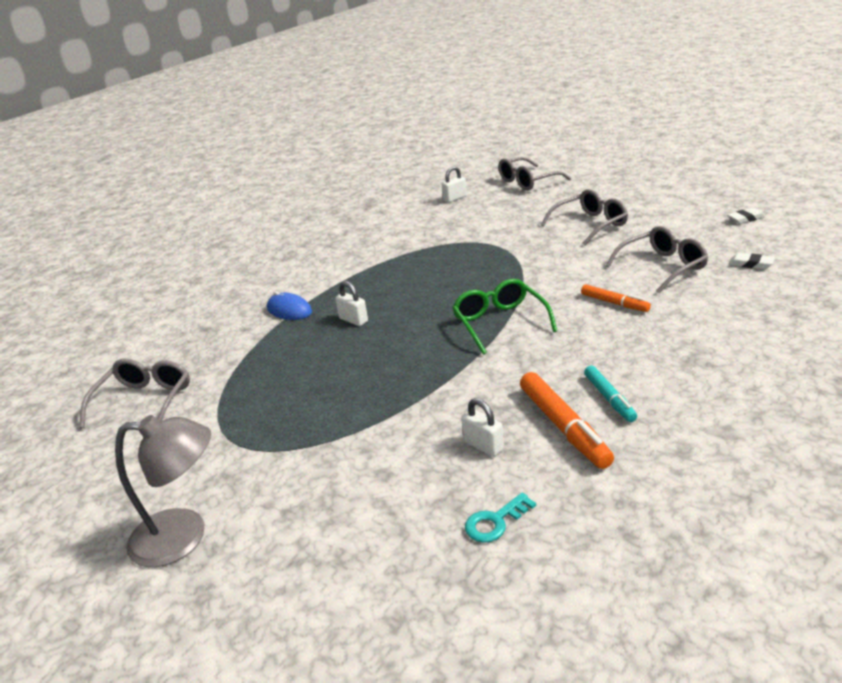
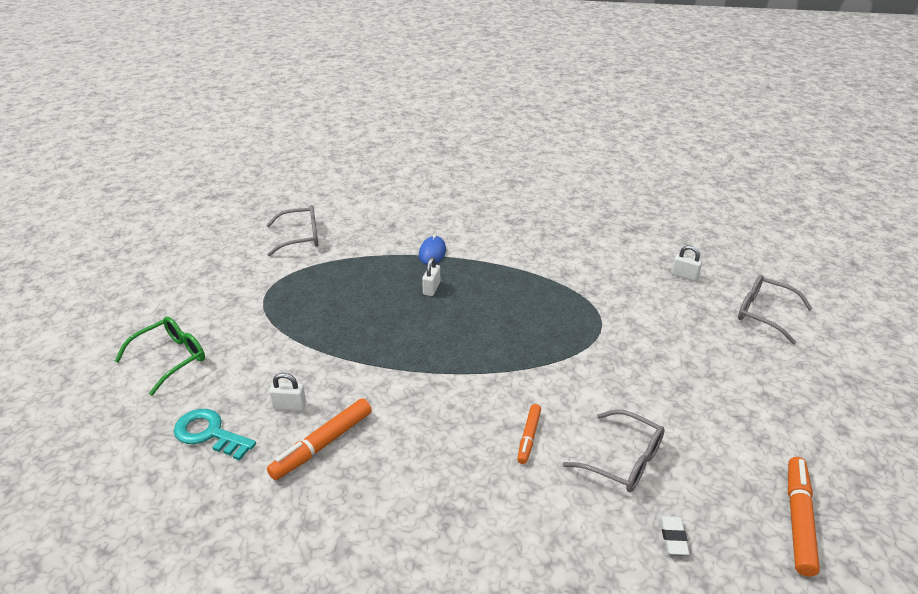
camera: 60 degrees right, 5 degrees up
grey lamp [115,415,211,567] -> none
green glasses [452,279,557,355] -> green glasses moved to [115,316,205,396]
white padlock [461,398,504,457] -> white padlock turned 75 degrees clockwise [269,373,306,410]
turquoise key [465,492,536,543] -> turquoise key [174,409,256,461], size x1.61
grey glasses [541,189,628,245] -> none
turquoise marker [584,366,637,422] -> none
white eraser [727,208,765,224] -> orange marker [788,457,820,577]

